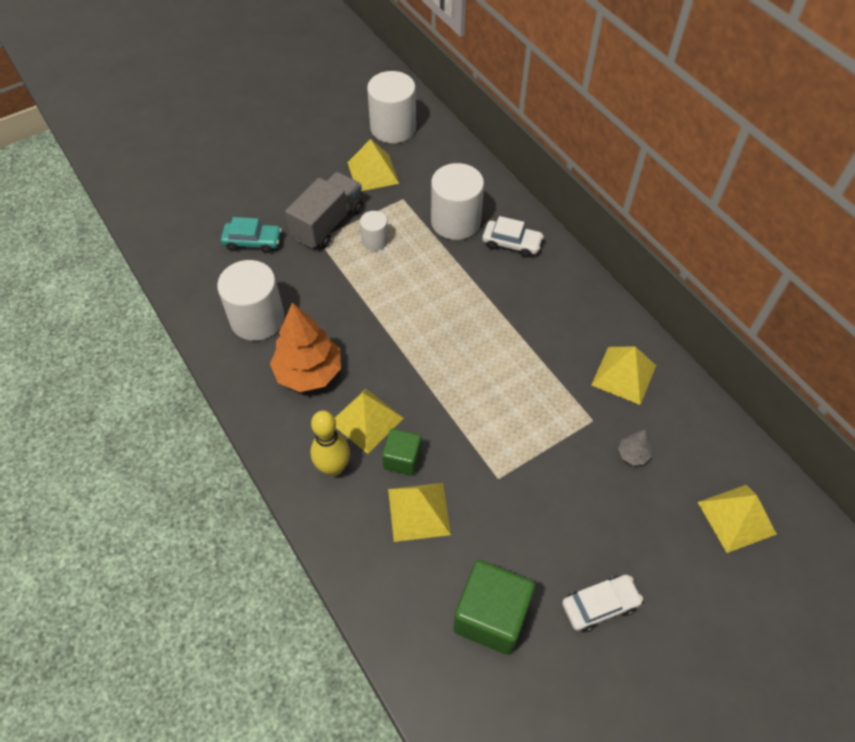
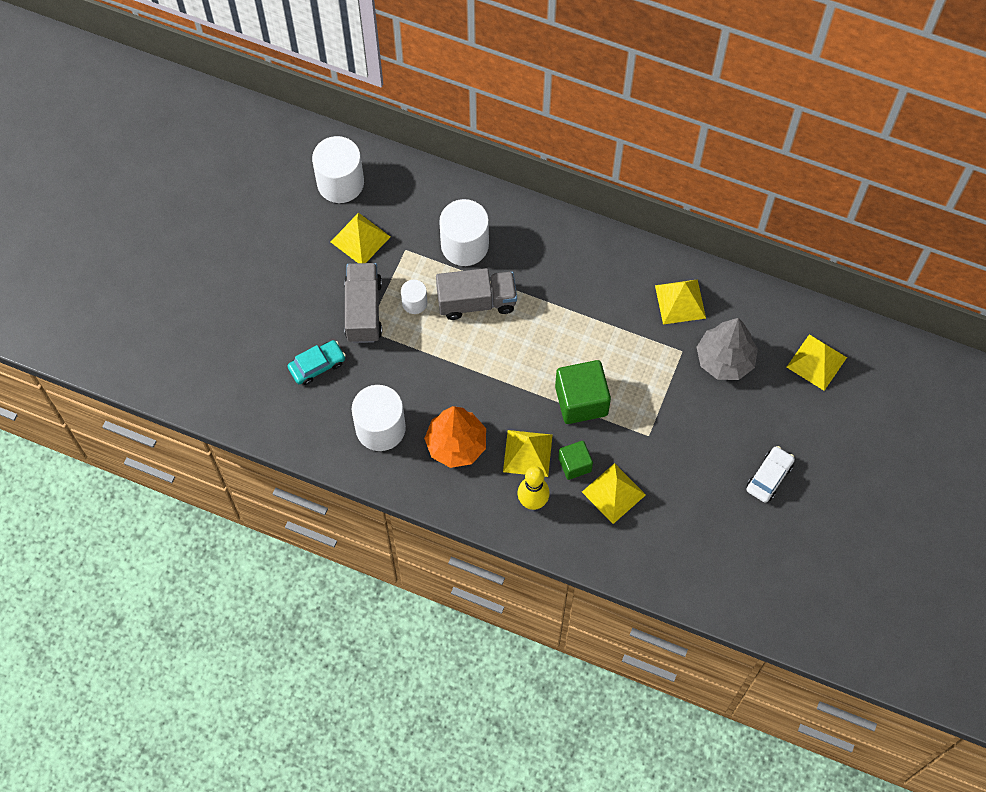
camera: 35 degrees left, 10 degrees up
green cube [453,560,535,655] -> green cube moved to [555,360,611,424]
white car [482,216,544,258] -> none
grey tree [618,429,651,465] -> grey tree [697,318,758,380], size x2.27
none -> grey truck [436,268,517,320]

